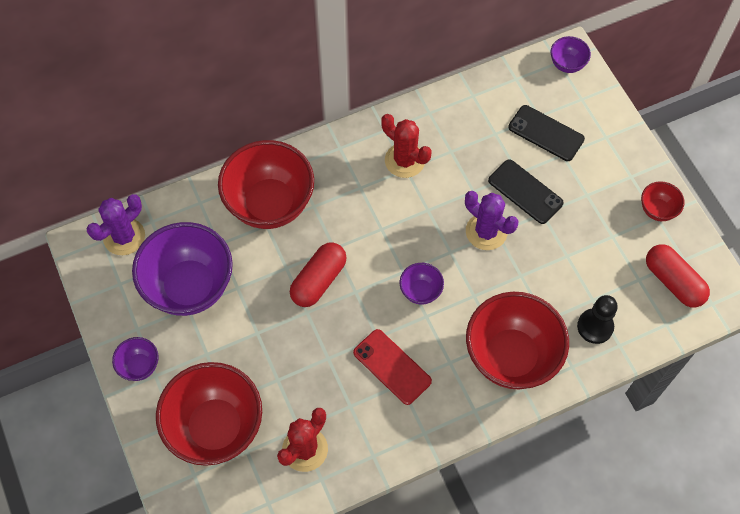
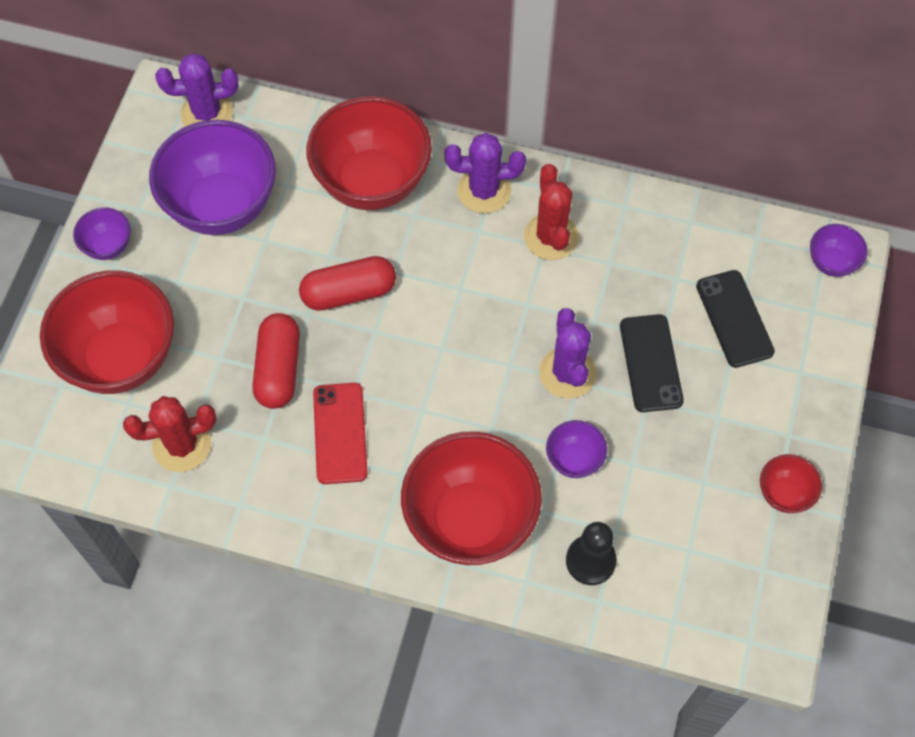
camera: 40 degrees right, 0 degrees up
purple bowl [400,263,444,305] -> purple bowl moved to [546,420,607,478]
red capsule [646,244,710,308] -> red capsule moved to [252,313,300,409]
none -> purple cactus [445,133,526,213]

